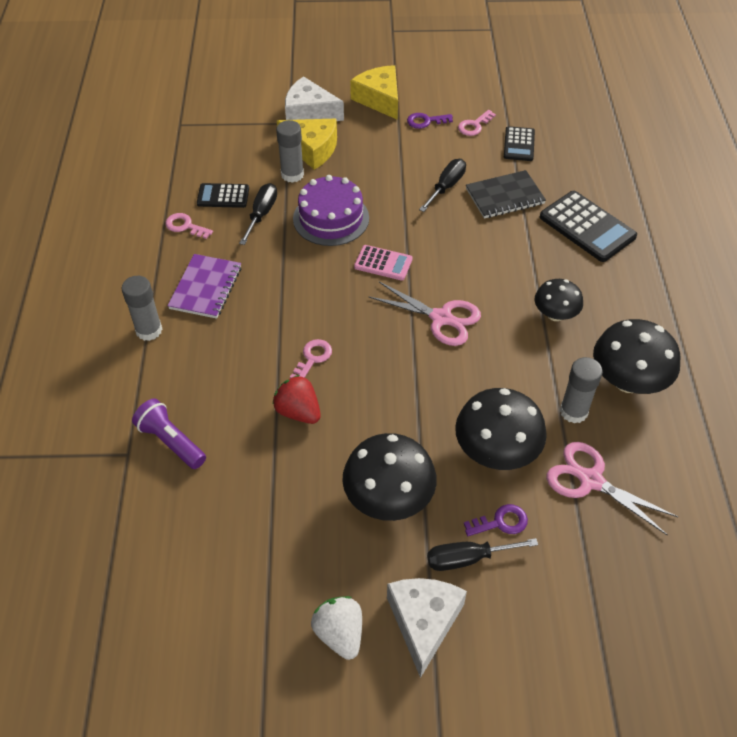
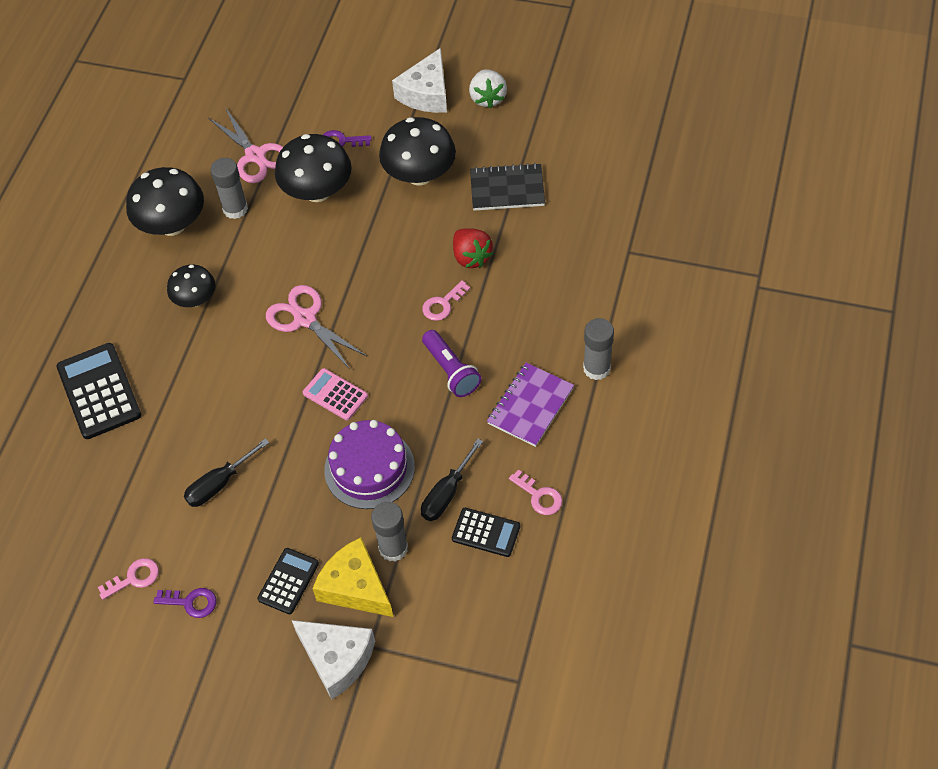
camera: 160 degrees left, 5 degrees up
purple flashlight [132,398,206,469] -> purple flashlight moved to [422,330,481,397]
yellow cheese [350,65,398,120] -> none
black screwdriver [427,538,538,571] -> none
black notebook [466,170,546,219] -> black notebook moved to [470,163,545,211]
black calculator [504,126,535,161] -> black calculator moved to [257,548,319,614]

